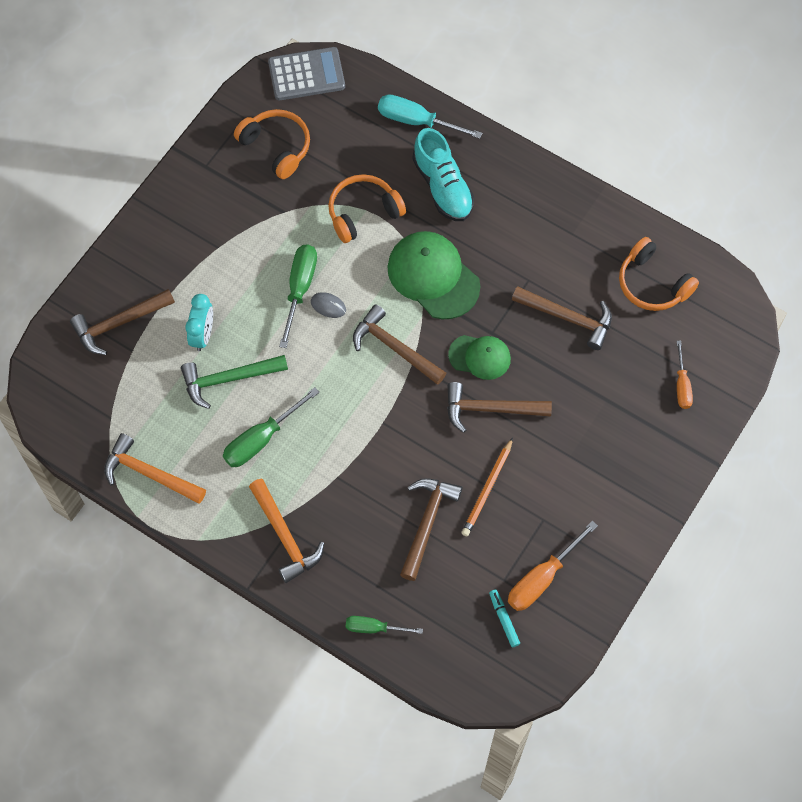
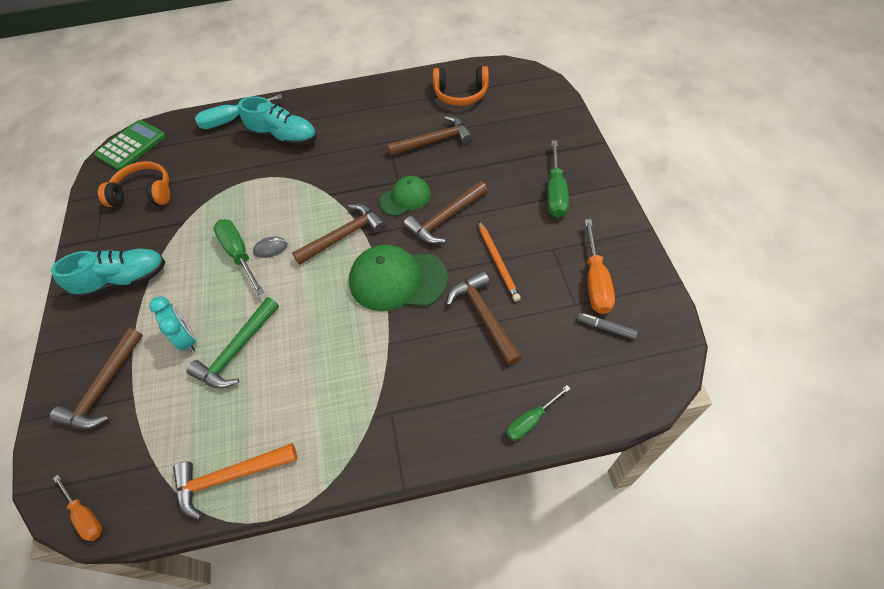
camera: 40 degrees left, 10 degrees down
green screwdriver [223,387,320,467] -> green screwdriver moved to [547,141,569,218]
orange hammer [249,478,324,583] -> none
grey calculator [268,47,345,100] -> green calculator [94,120,166,171]
orange headphones [328,174,406,243] -> none
brown hammer [353,304,446,385] -> brown hammer turned 150 degrees clockwise [292,204,386,265]
green cap [387,231,480,319] -> green cap moved to [349,245,448,311]
turquoise marker [489,589,520,647] -> grey marker [577,313,638,339]
orange screwdriver [677,341,693,409] -> orange screwdriver moved to [53,475,102,541]
none -> turquoise shoe [51,249,165,300]

